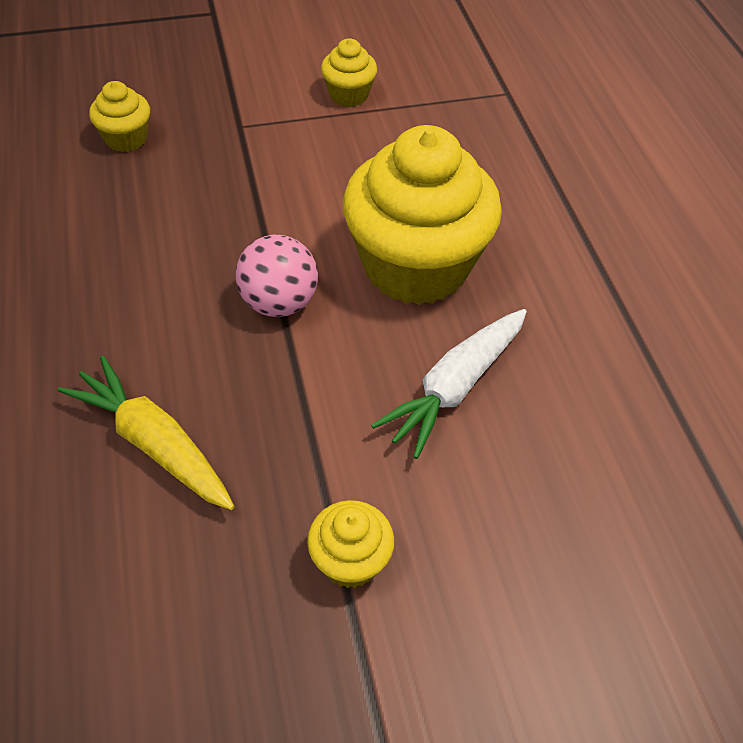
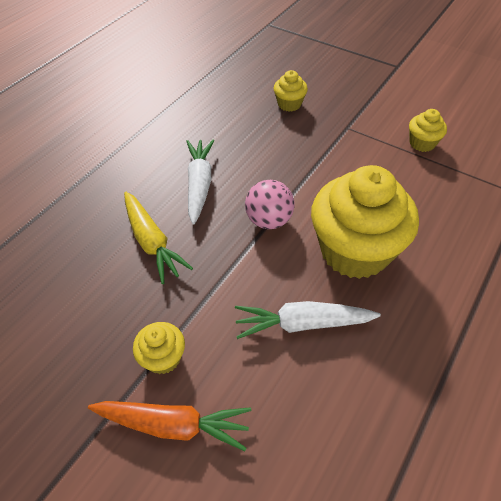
camera: 50 degrees right, 0 degrees up
yellow carrot [58,356,234,510] -> yellow carrot turned 150 degrees clockwise [124,192,193,284]
none -> orange carrot [88,401,251,451]
none -> white carrot [186,140,214,225]

